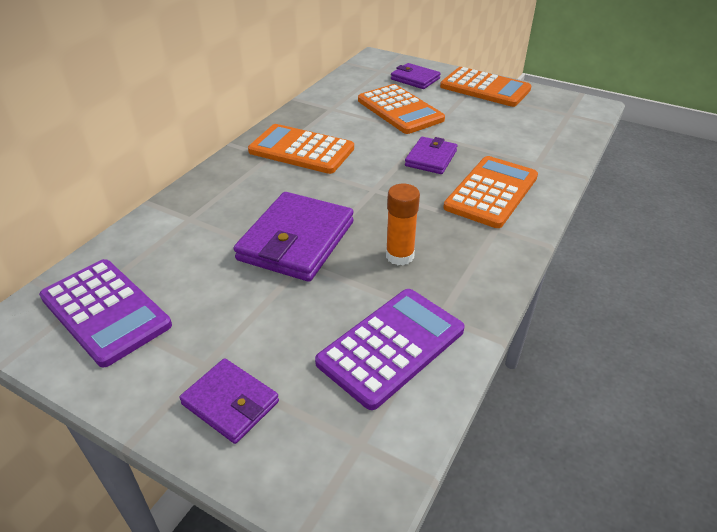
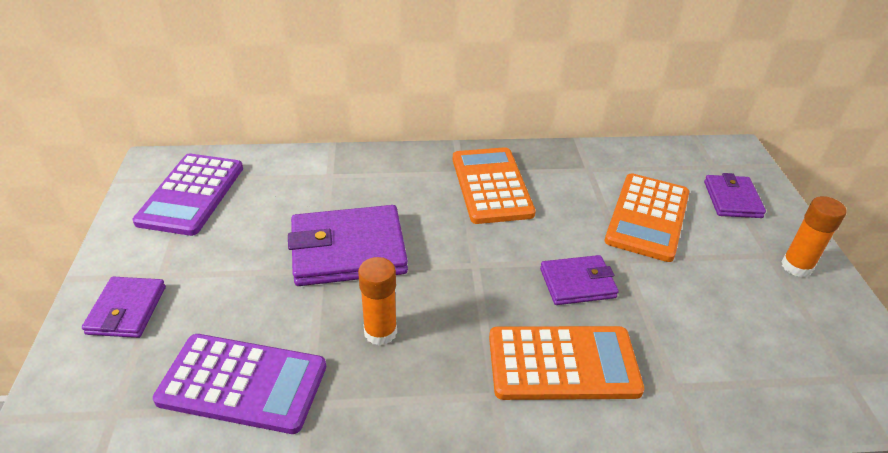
camera: 55 degrees right, 0 degrees up
orange calculator [440,67,532,107] -> orange glue stick [781,196,846,277]

